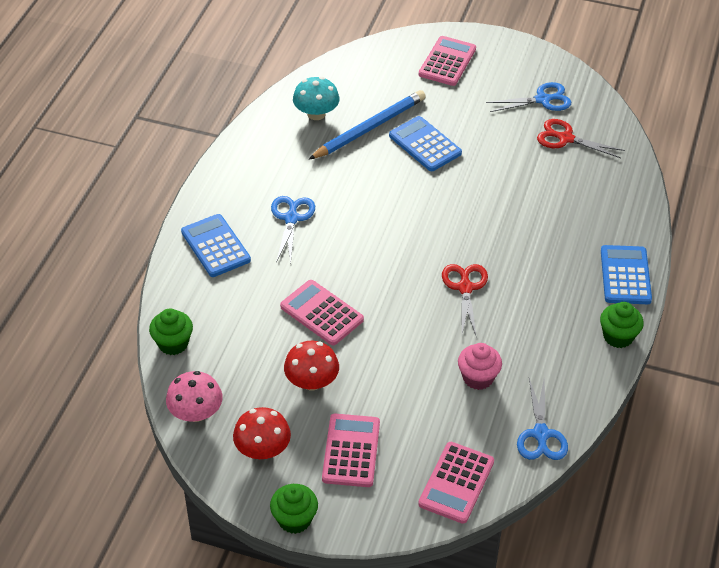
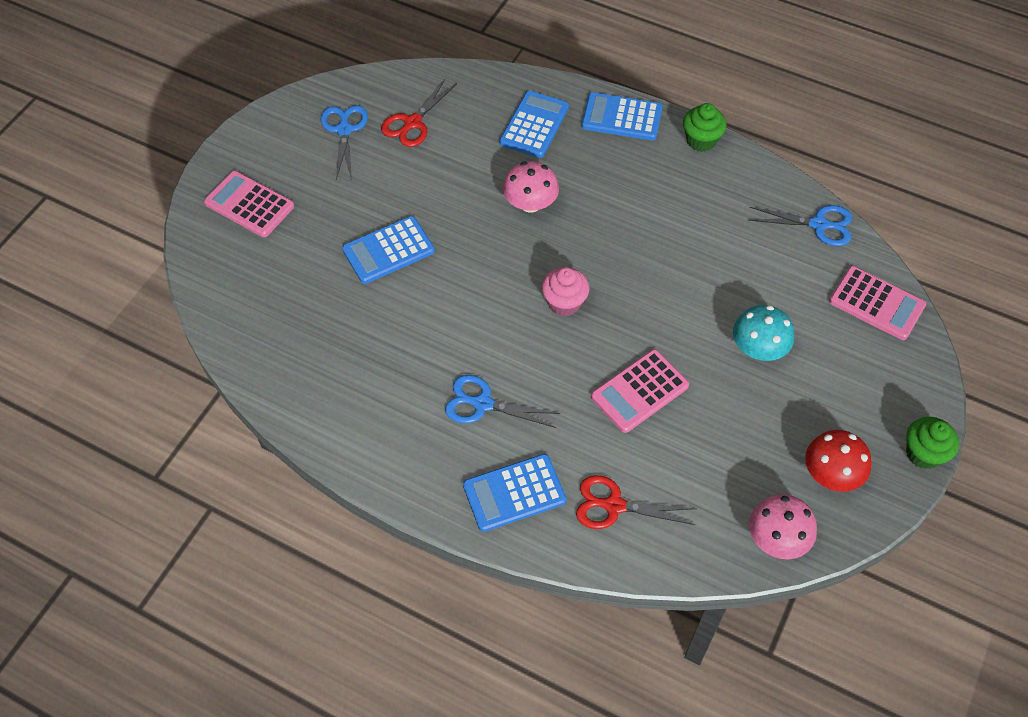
camera: 80 degrees left, 10 degrees up
green cupcake [149,308,193,355] -> none
red mushroom [284,341,339,391] -> none
turquoise mushroom [293,77,339,120] -> turquoise mushroom moved to [733,305,794,361]
blue pencil [308,90,426,160] -> none
pink calculator [322,414,380,487] -> none
red scissors [442,264,488,338] -> red scissors moved to [576,475,697,529]
pink cupcake [458,343,502,390] -> pink cupcake moved to [542,267,590,317]
none -> blue calculator [500,91,569,158]
none -> pink mushroom [503,161,559,213]

